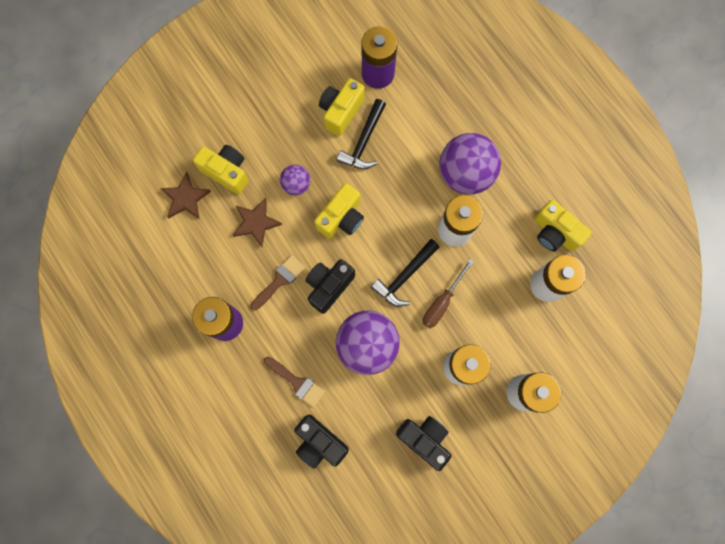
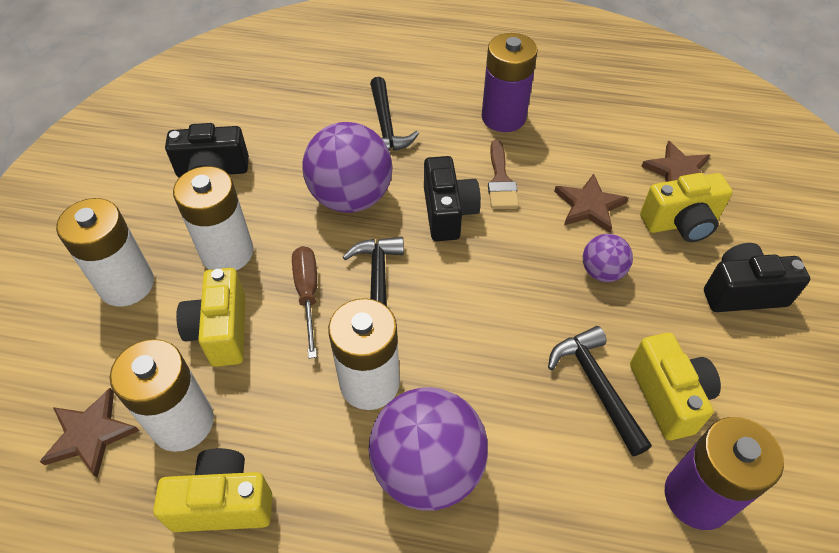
camera: 135 degrees right, 25 degrees down
brown brush [264,357,325,407] -> black hammer [370,77,419,151]
black camera [294,414,349,469] -> black camera moved to [704,243,810,312]
yellow camera [314,183,364,239] -> yellow camera moved to [176,268,245,367]
none -> brown star [39,388,139,478]

